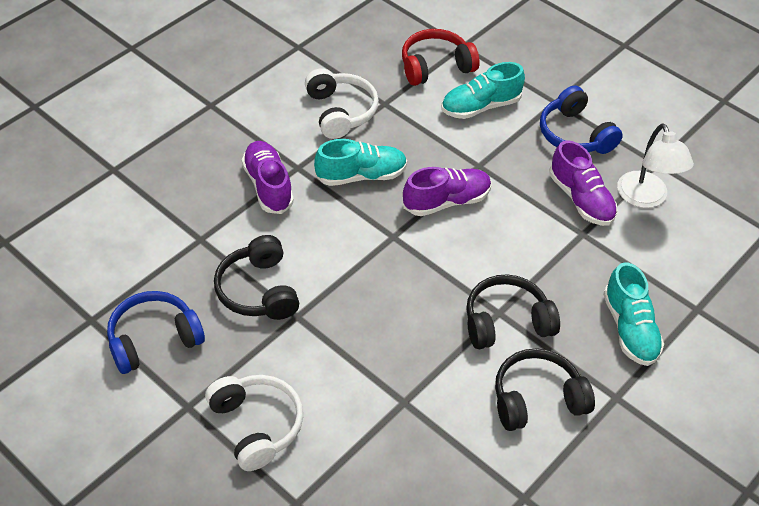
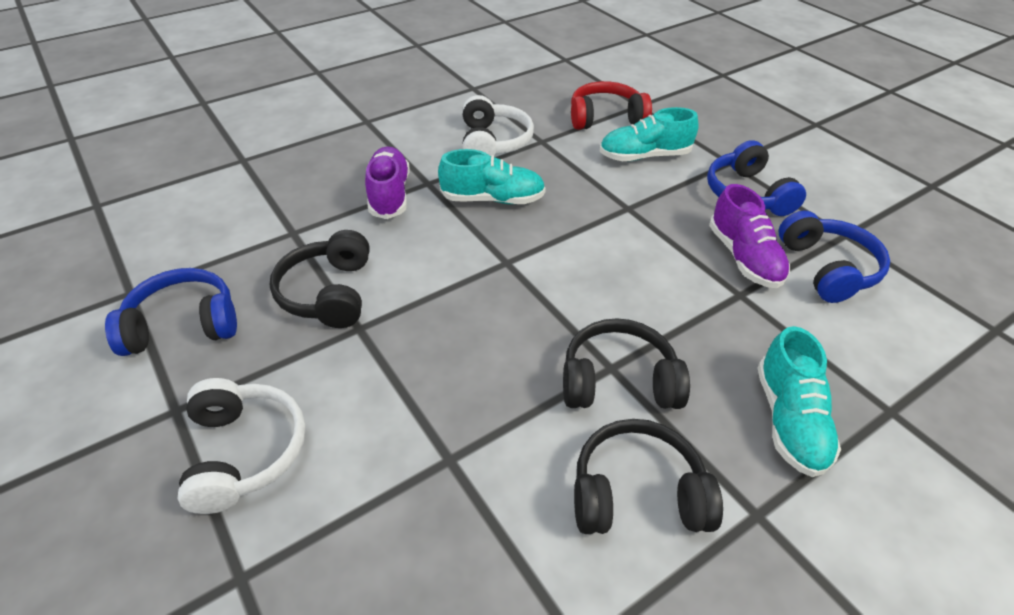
camera: 15 degrees right, 5 degrees down
purple shoe [403,167,491,216] -> none
white lamp [617,123,694,208] -> blue headphones [779,211,890,303]

